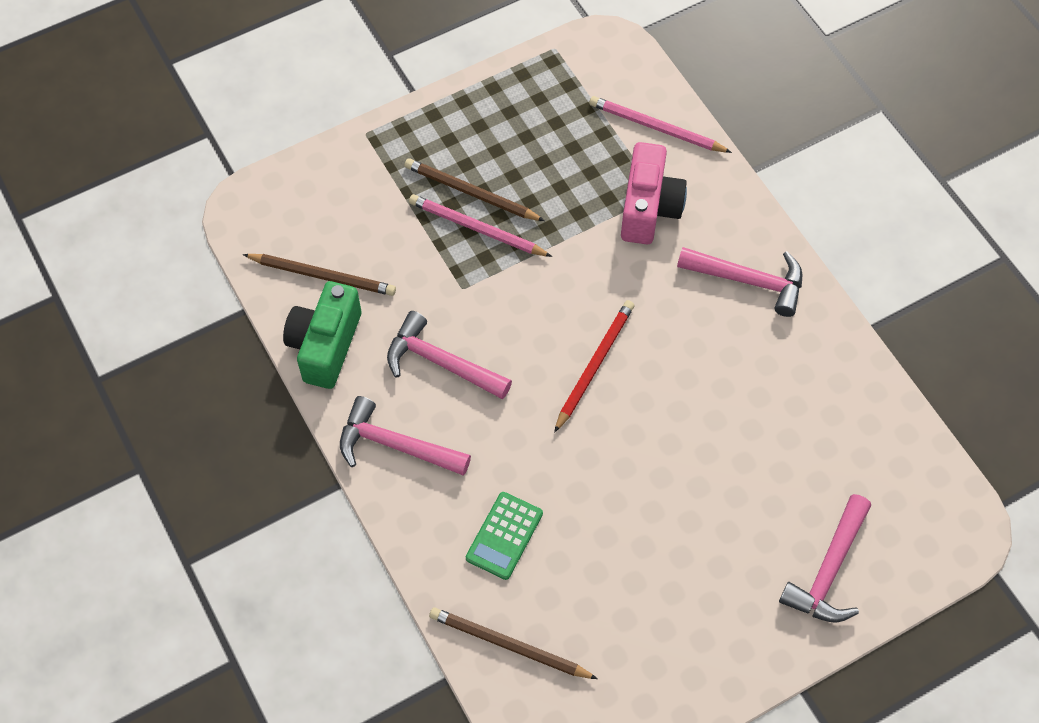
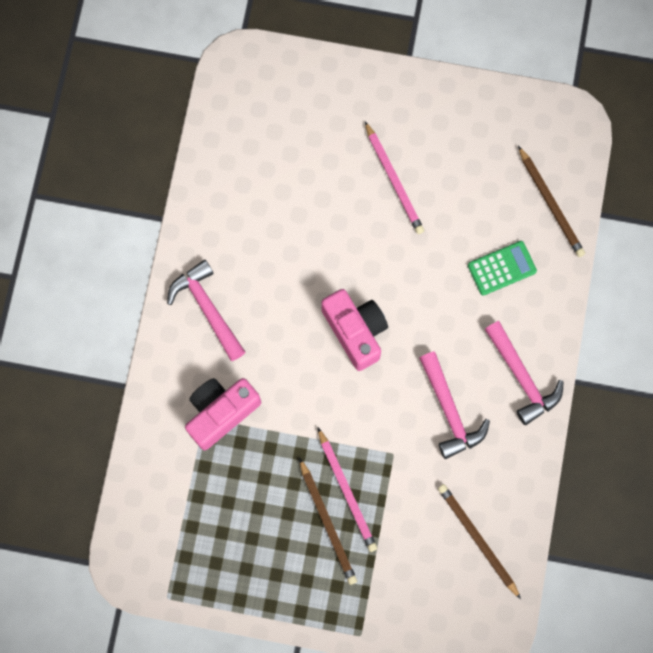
camera: 140 degrees left, 15 degrees up
green camera [283,281,361,389] -> none
red pencil [554,300,634,433] -> pink camera [321,289,388,371]
pink pencil [589,96,732,153] -> pink pencil moved to [365,121,424,234]
pink hammer [779,494,871,623] -> none

